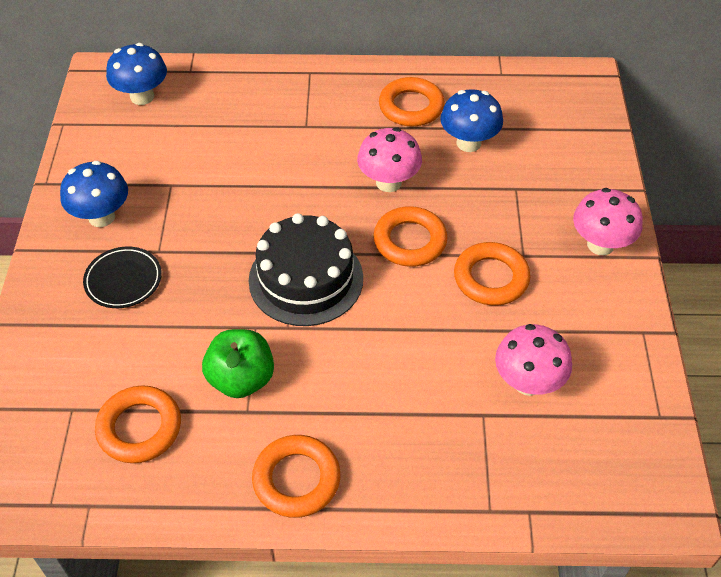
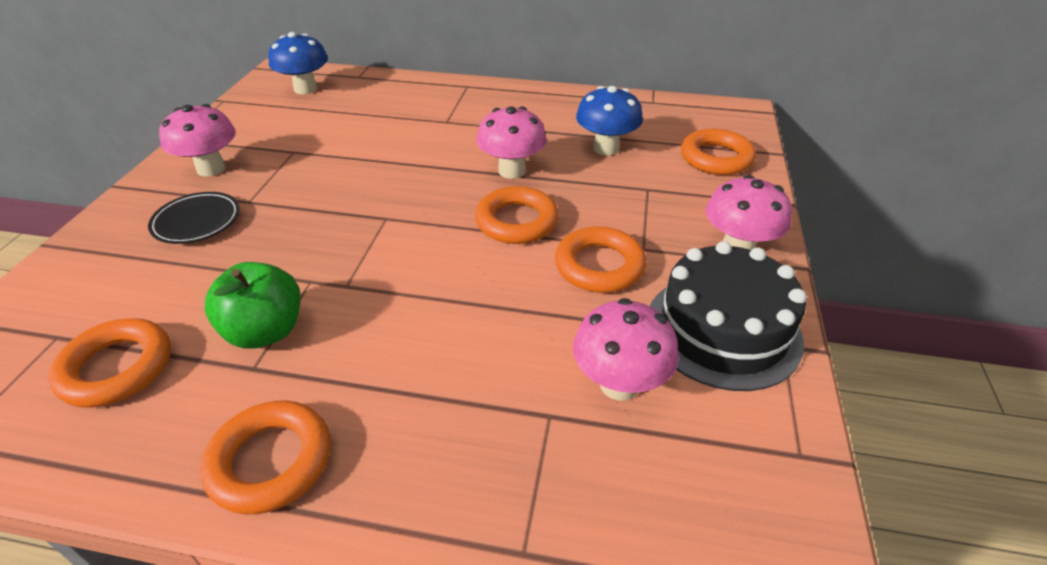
camera: 10 degrees right, 10 degrees down
blue mushroom [60,160,128,227] -> pink mushroom [159,104,236,177]
black cake [249,213,363,326] -> black cake moved to [650,241,807,391]
orange ring [379,77,445,127] -> orange ring moved to [681,128,756,175]

